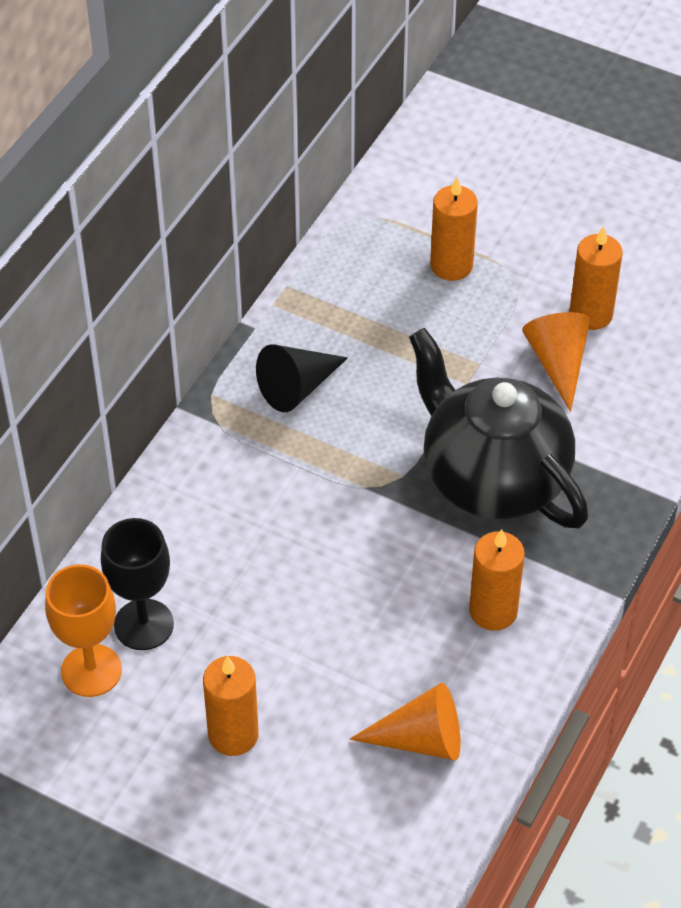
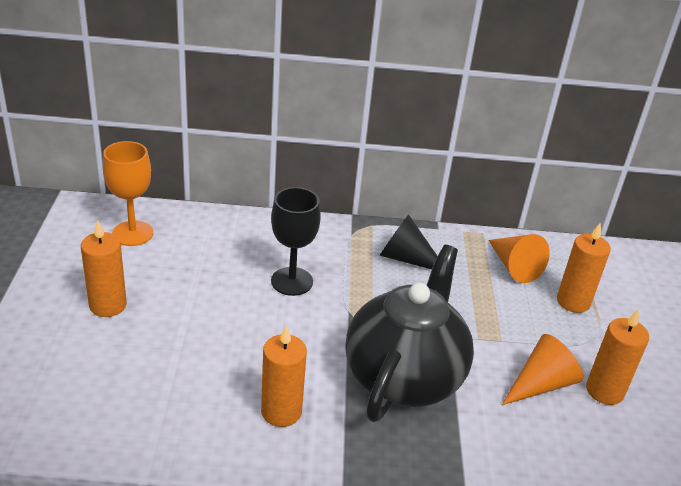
camera: 60 degrees right, 15 degrees down
black goblet [101,518,174,650] -> black goblet moved to [271,187,321,296]
orange cone [349,683,461,760] -> orange cone moved to [488,234,550,283]

